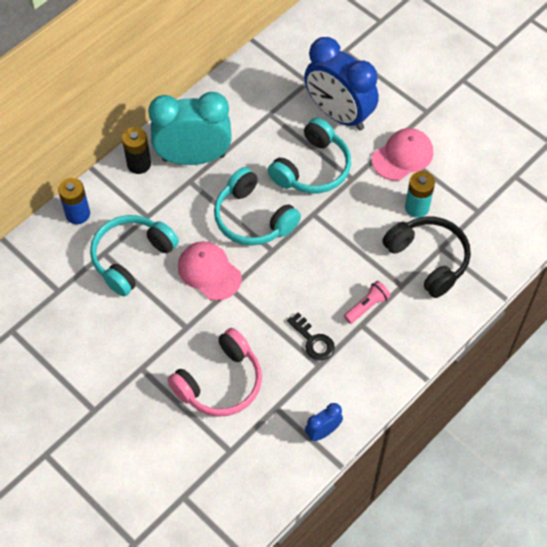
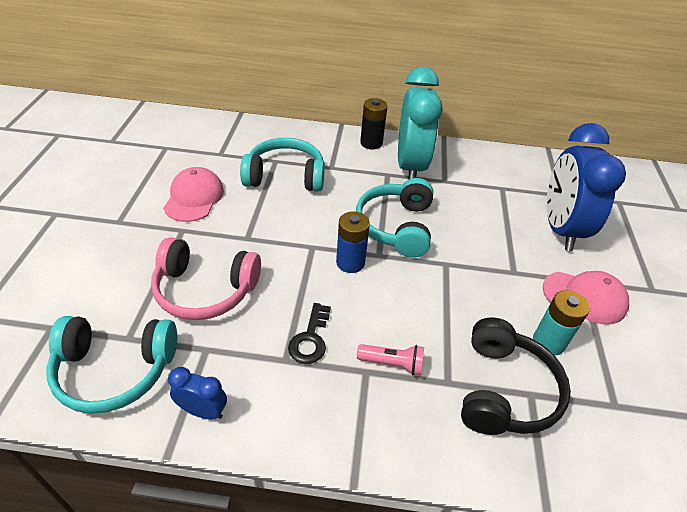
camera: 50 degrees right, 15 degrees down
blue battery [58,178,90,224] -> blue battery moved to [336,211,370,273]
turquoise clock [148,92,232,165] -> turquoise clock turned 45 degrees clockwise [398,67,442,179]
pink cap [178,241,242,301] -> pink cap moved to [163,167,224,222]
turquoise headphones [268,118,351,193] -> turquoise headphones moved to [46,316,177,414]

